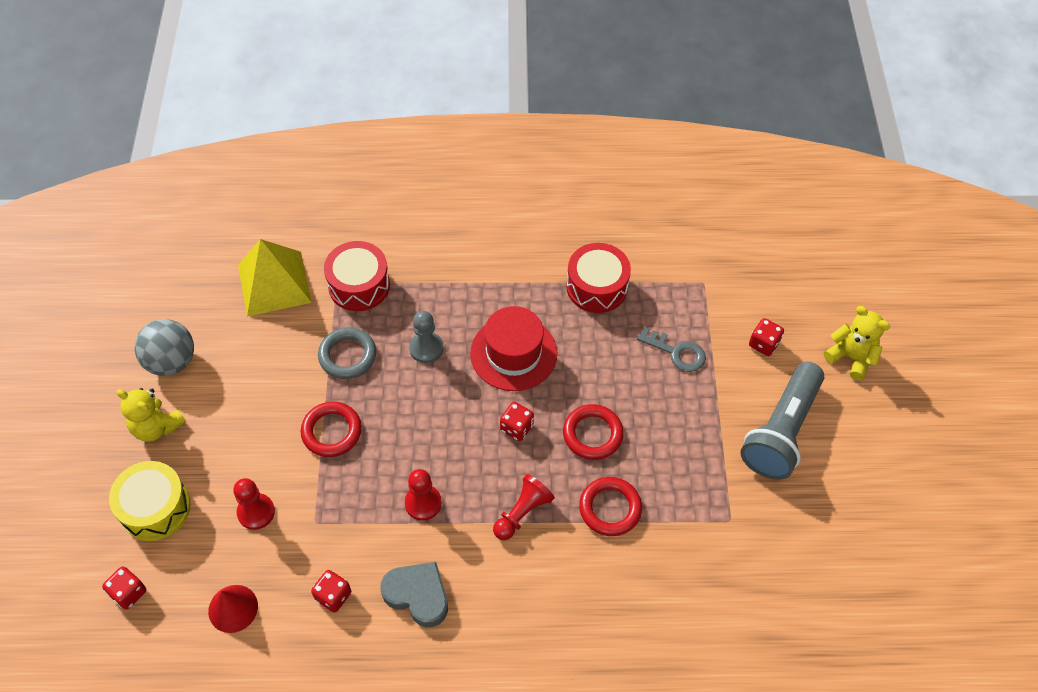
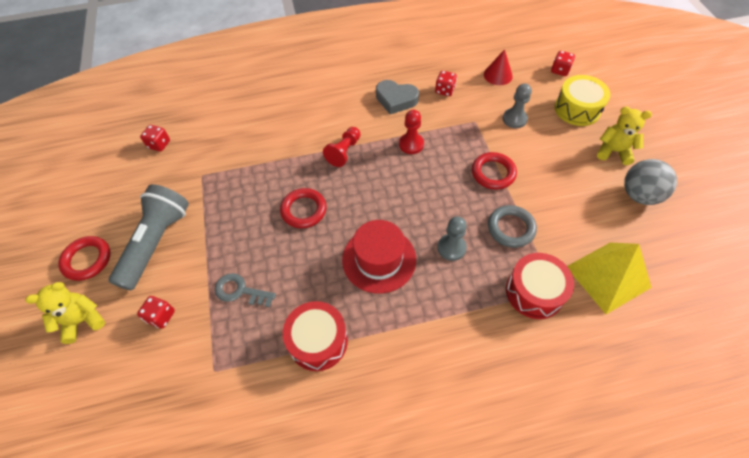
camera: 170 degrees right, 0 degrees up
red pawn [233,478,275,530] -> grey pawn [503,84,532,128]
red dice [500,402,534,441] -> red dice moved to [140,125,170,152]
red ring [579,477,642,536] -> red ring moved to [58,236,110,281]
yellow teddy bear [824,306,890,380] -> yellow teddy bear turned 120 degrees clockwise [25,282,105,344]

